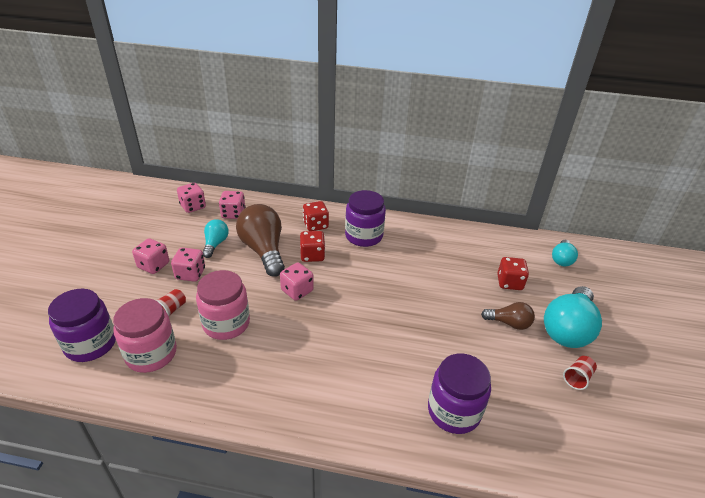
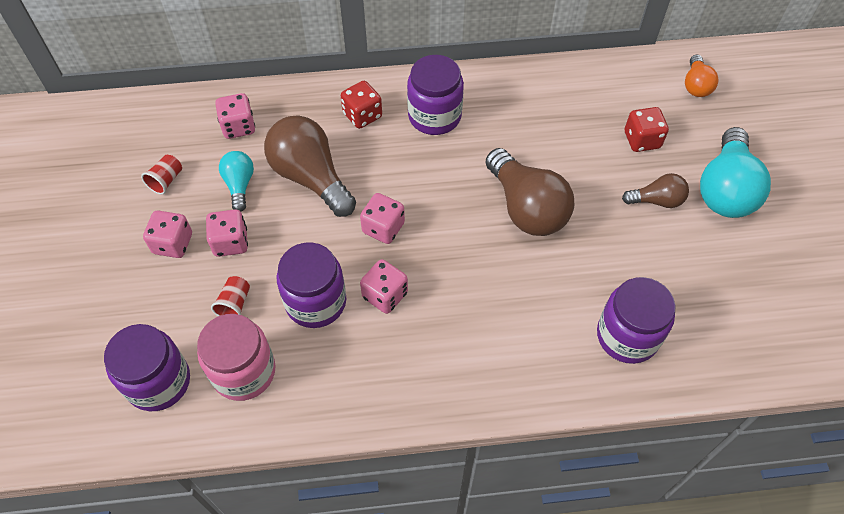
camera: 15 degrees left, 20 degrees up
pink dice [177,183,206,213] -> pink dice moved to [360,259,408,314]
pink jar [196,270,250,340] -> purple jar [277,243,346,328]
red dice [300,231,325,262] -> none
turquoise light bulb [552,240,578,266] -> orange light bulb [685,54,719,97]
red cup [563,356,597,390] -> red cup moved to [141,155,182,194]
none -> brown light bulb [485,148,574,236]

